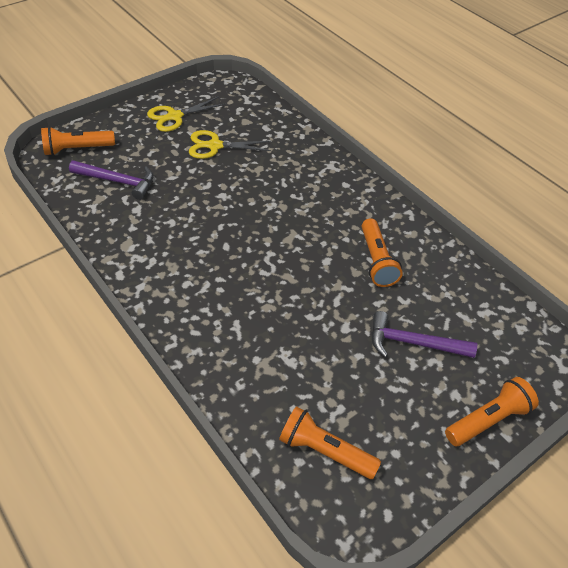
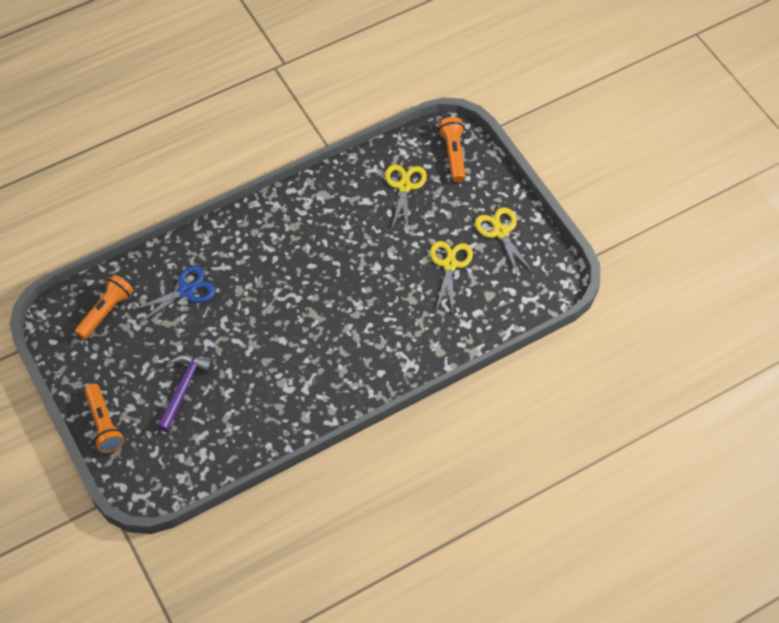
camera: 100 degrees right, 10 degrees up
purple hammer [69,161,153,200] -> yellow scissors [385,164,427,232]
orange flashlight [362,218,403,287] -> none
none -> blue scissors [132,266,216,323]

